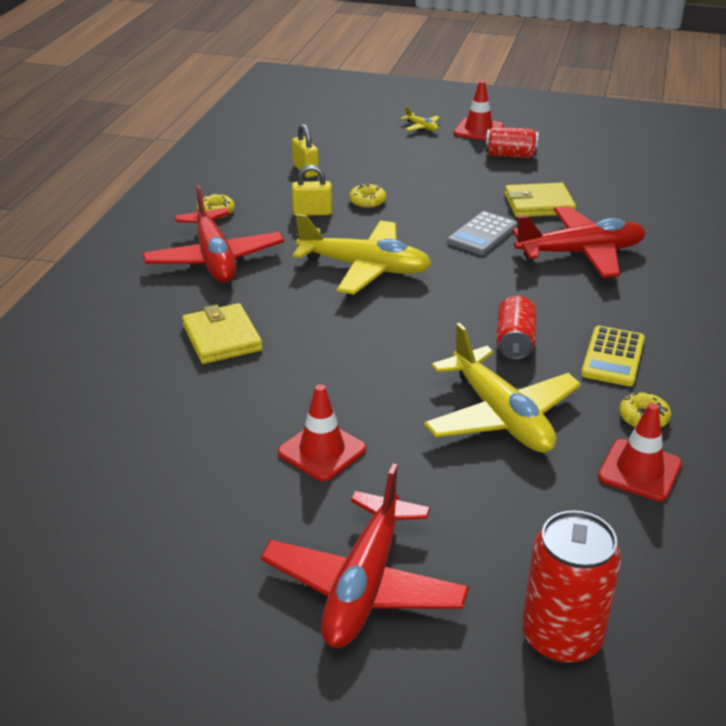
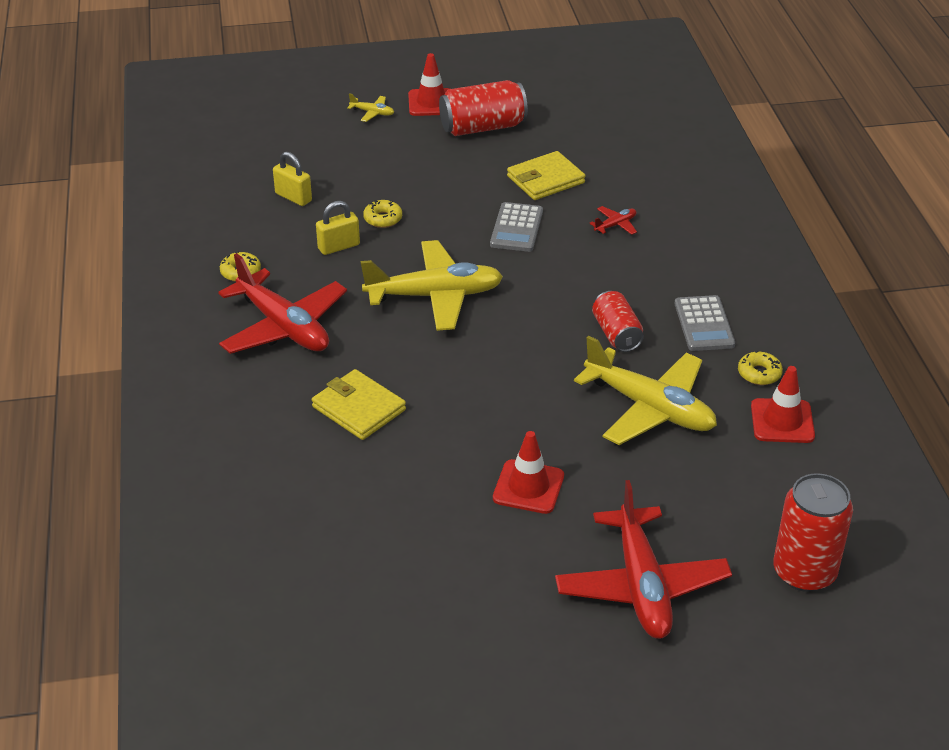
camera: 25 degrees left, 5 degrees up
red can [486,127,539,158] -> red can [439,80,528,136], size x1.53
red plane [512,206,646,278] -> red plane [589,206,637,235], size x0.41
yellow calculator [581,326,645,386] -> grey calculator [675,295,735,351]

